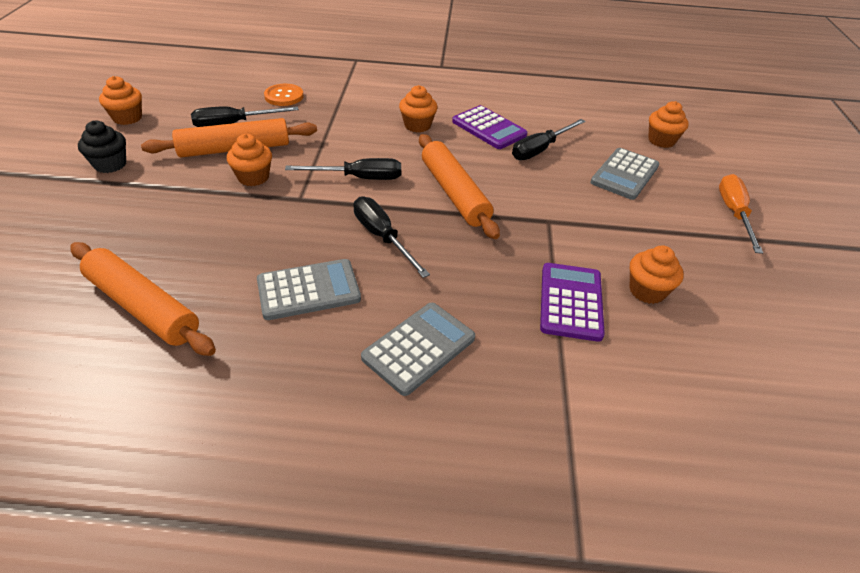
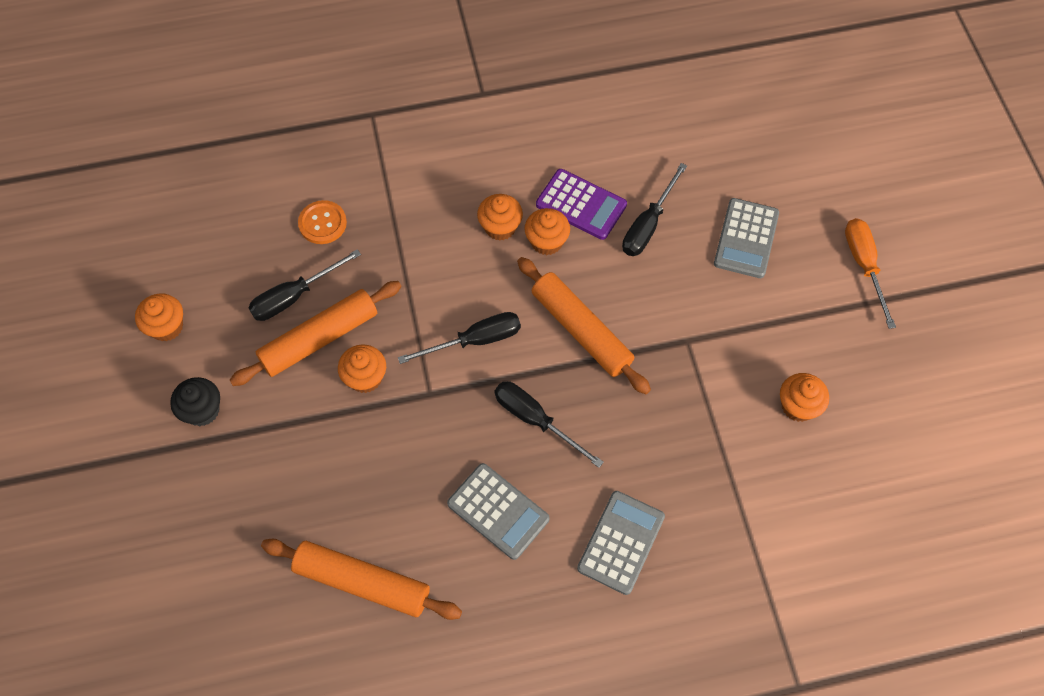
camera: 15 degrees left, 20 degrees up
grey calculator [257,259,361,320] -> grey calculator turned 75 degrees clockwise [447,463,550,560]
purple calculator [540,263,605,342] -> none
orange cupcake [648,101,689,148] -> orange cupcake moved to [524,208,570,255]

